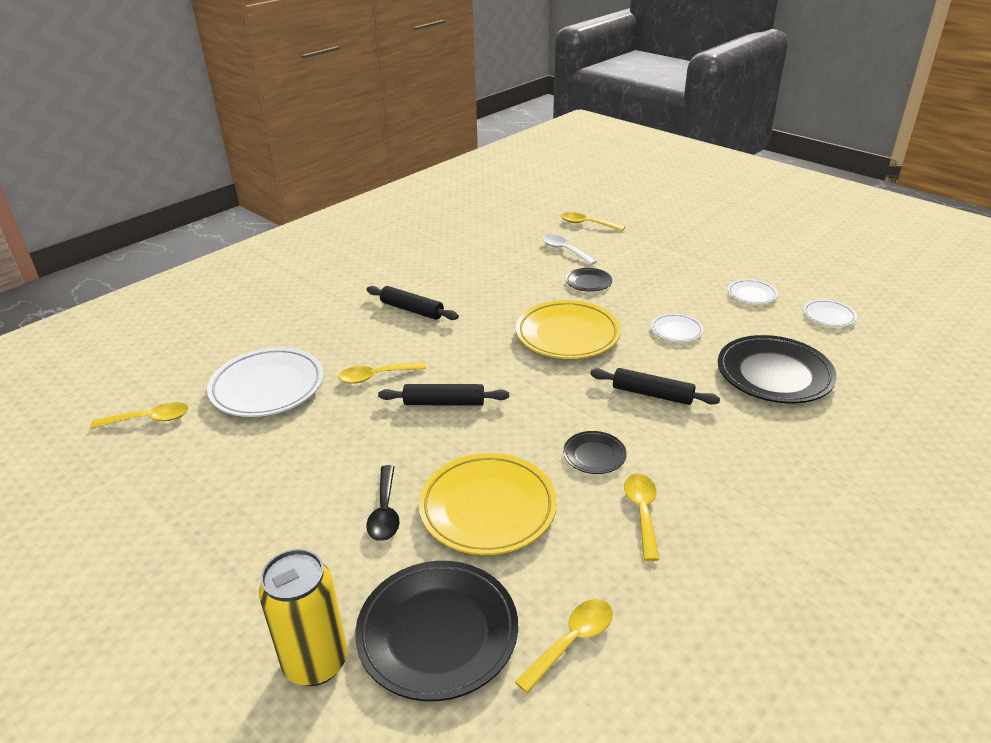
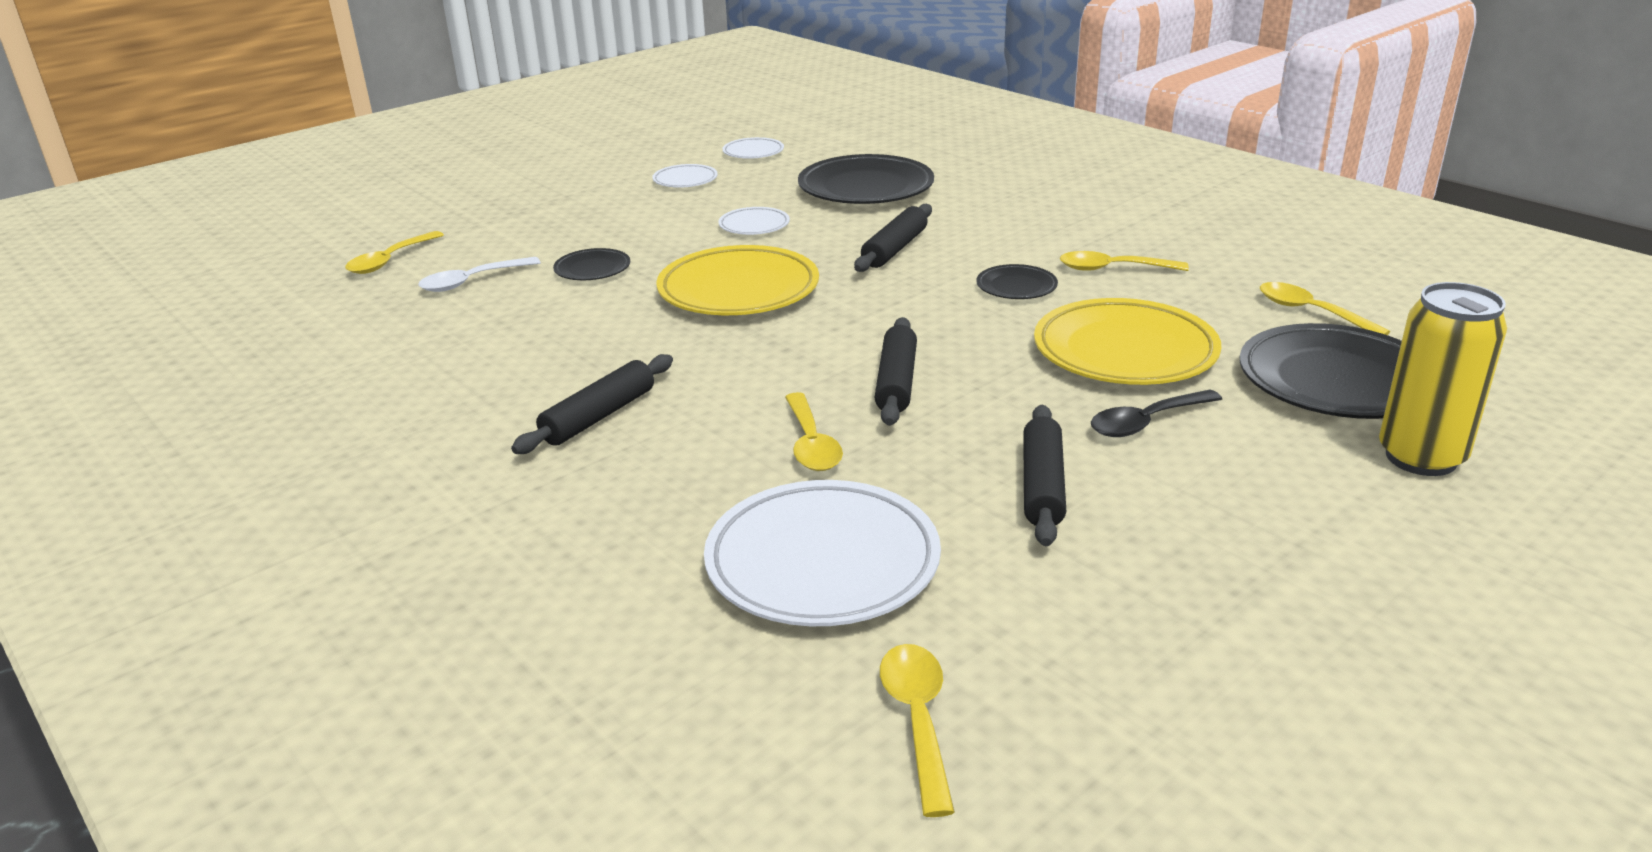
camera: 85 degrees left, 5 degrees down
black spoon [366,465,400,541] -> black spoon turned 150 degrees clockwise [1091,389,1222,437]
none -> black rolling pin [1023,405,1066,546]

